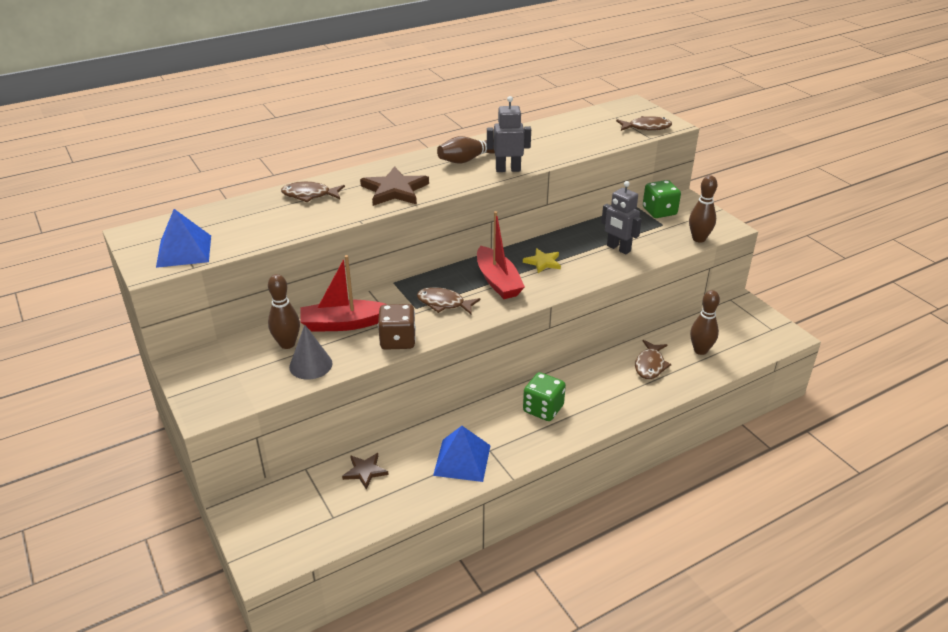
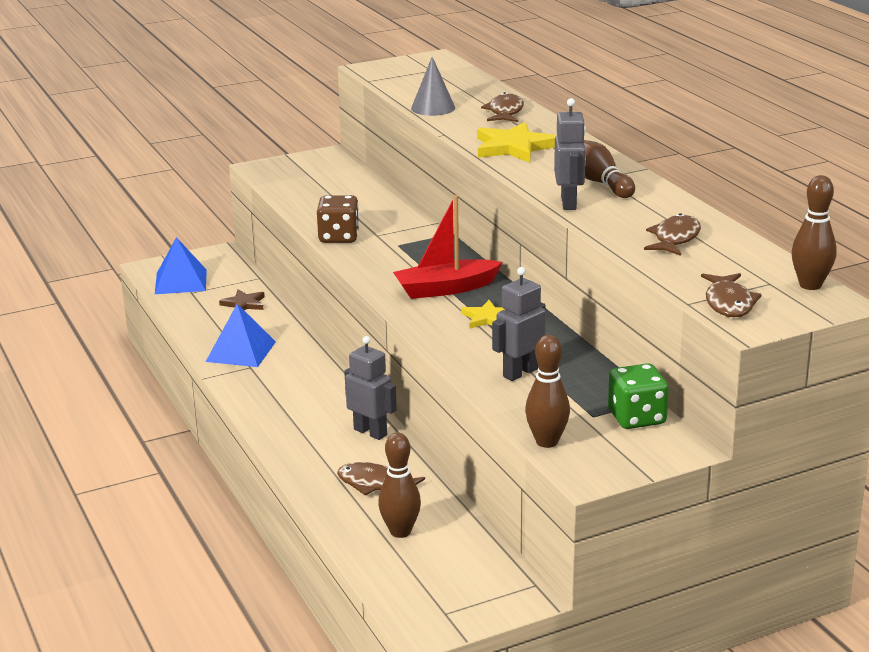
camera: 95 degrees right, 10 degrees down
blue pyramid [156,209,211,268] -> blue pyramid moved to [155,237,207,294]
brown bowling pin [268,274,300,349] -> brown bowling pin moved to [791,175,836,290]
grey cone [289,325,333,380] -> grey cone moved to [411,57,455,116]
red boat [300,255,387,332] -> none
brown star [360,166,429,206] -> yellow star [477,122,556,163]
brown fish [417,287,481,314] -> brown fish moved to [644,213,701,256]
green dice [523,372,566,421] -> none
none -> grey robot [344,336,397,440]

